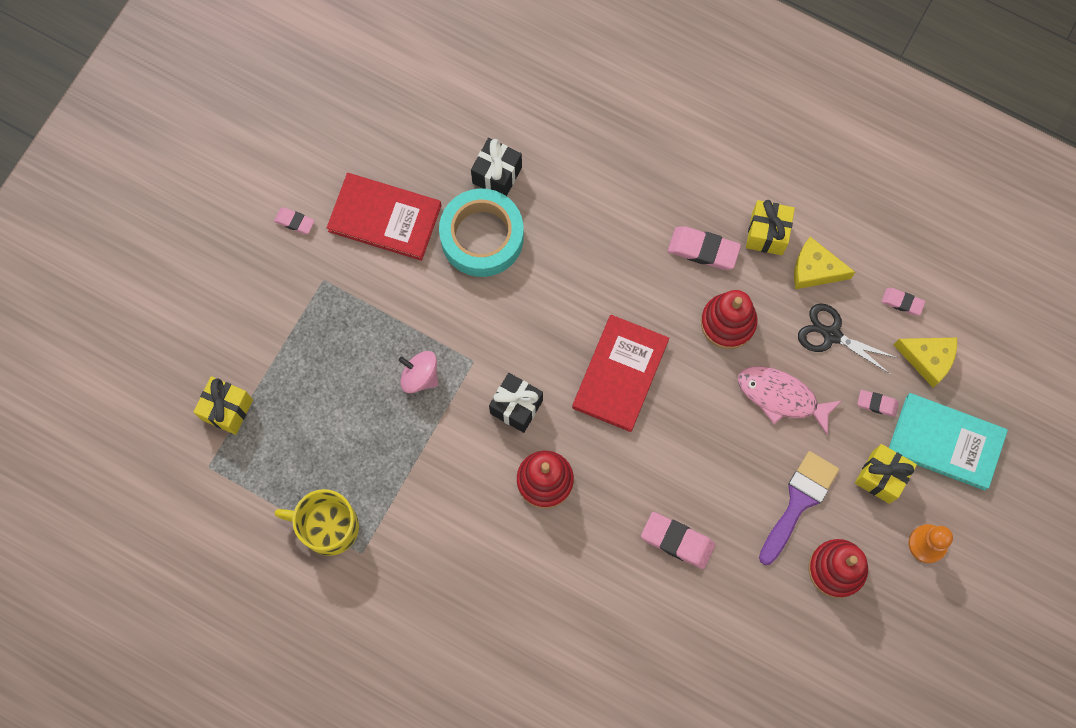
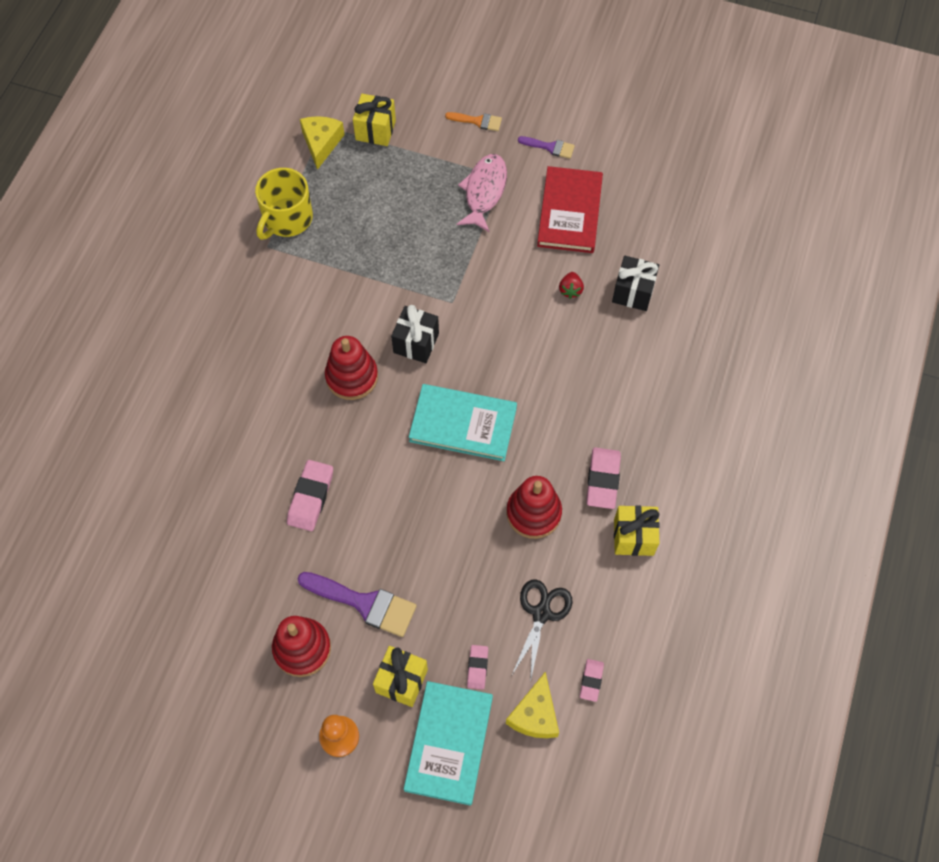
camera: 80 degrees right, 10 degrees down
pink eraser [274,208,315,234] -> purple brush [518,136,575,159]
yellow mug [274,489,359,556] -> yellow mug turned 150 degrees counterclockwise [255,168,313,240]
pink spinning top [398,351,438,393] -> none
turquoise tape [439,189,524,277] -> red strawberry [559,272,584,299]
red book [572,315,669,432] -> turquoise book [409,384,517,461]
pink fish [738,366,841,435] -> pink fish moved to [457,154,507,233]
yellow cheese [794,237,855,289] -> yellow cheese moved to [300,116,345,170]
none -> orange brush [445,112,502,131]

